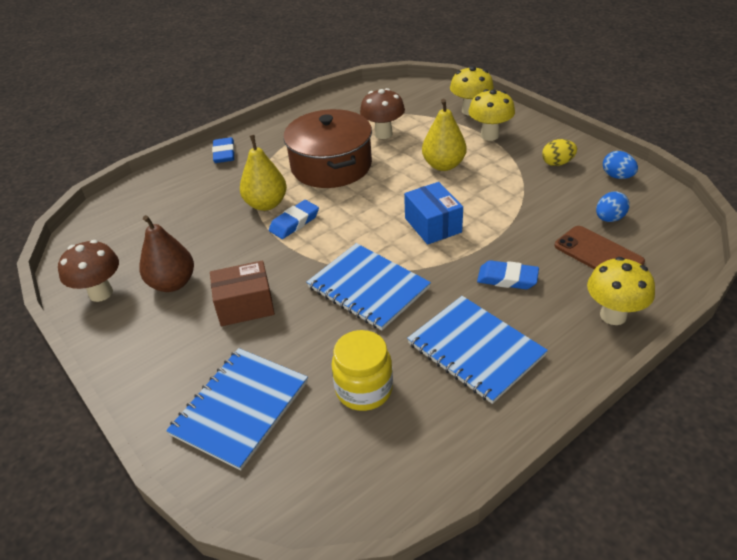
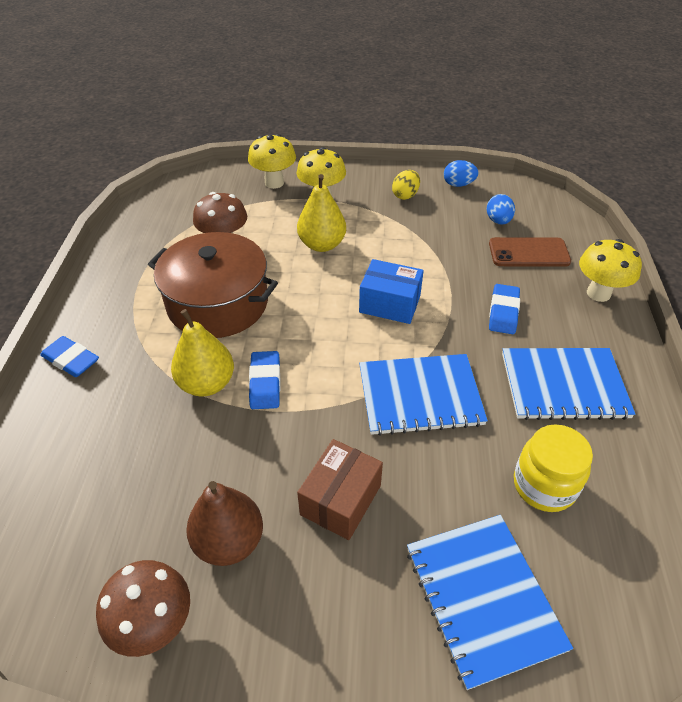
camera: 50 degrees left, 5 degrees up
blue eraser [477,260,539,289] -> blue eraser turned 45 degrees counterclockwise [489,284,520,334]

